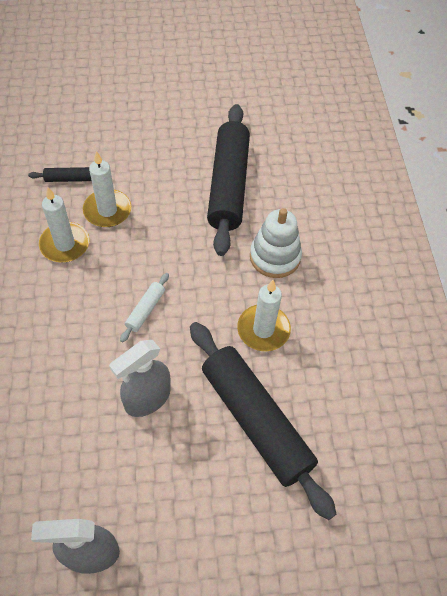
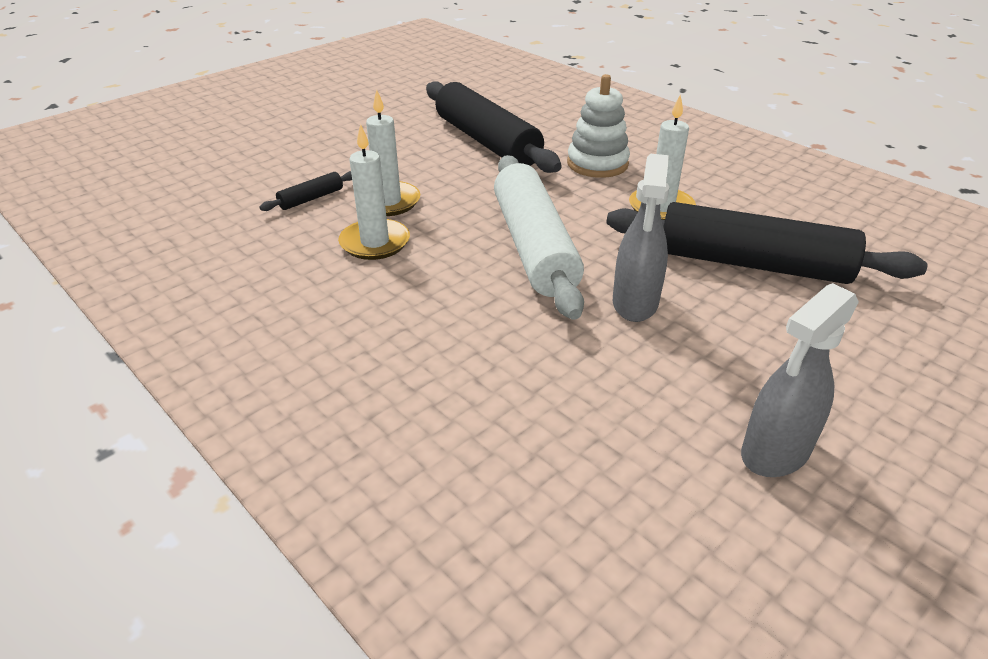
camera: 35 degrees left, 20 degrees down
white rolling pin [120,273,169,342] -> white rolling pin [494,155,584,320], size x2.43

